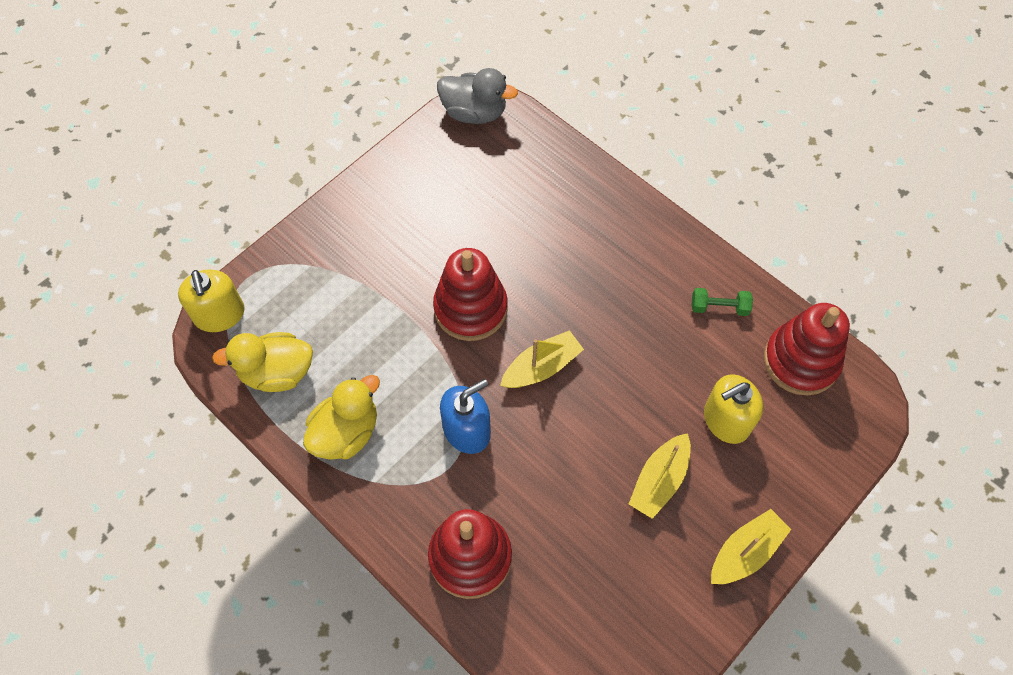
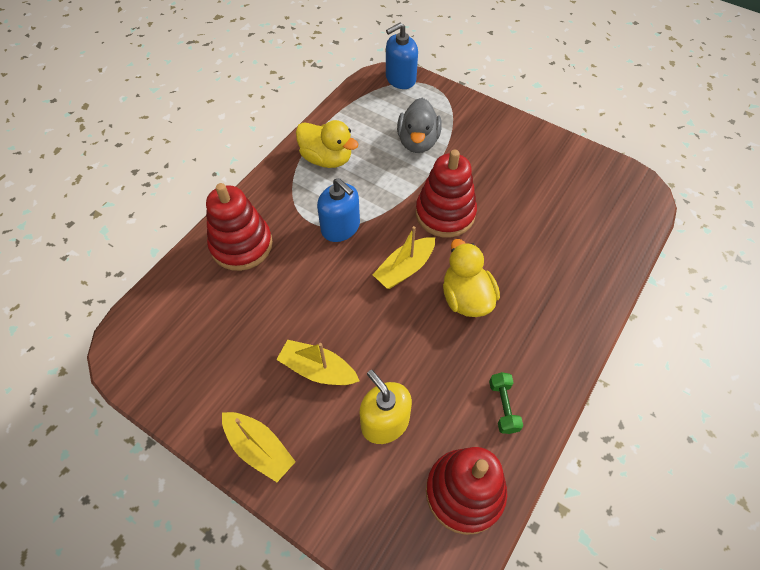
camera: 80 degrees right, 5 degrees down
yellow soap dispenser [178,270,245,332] -> blue soap dispenser [386,23,418,89]
yellow duck [212,332,313,392] -> yellow duck moved to [443,239,500,317]
grey duck [437,68,518,124] -> grey duck moved to [397,98,442,153]
yellow boat [500,330,584,388] -> yellow boat turned 90 degrees clockwise [372,226,435,289]

